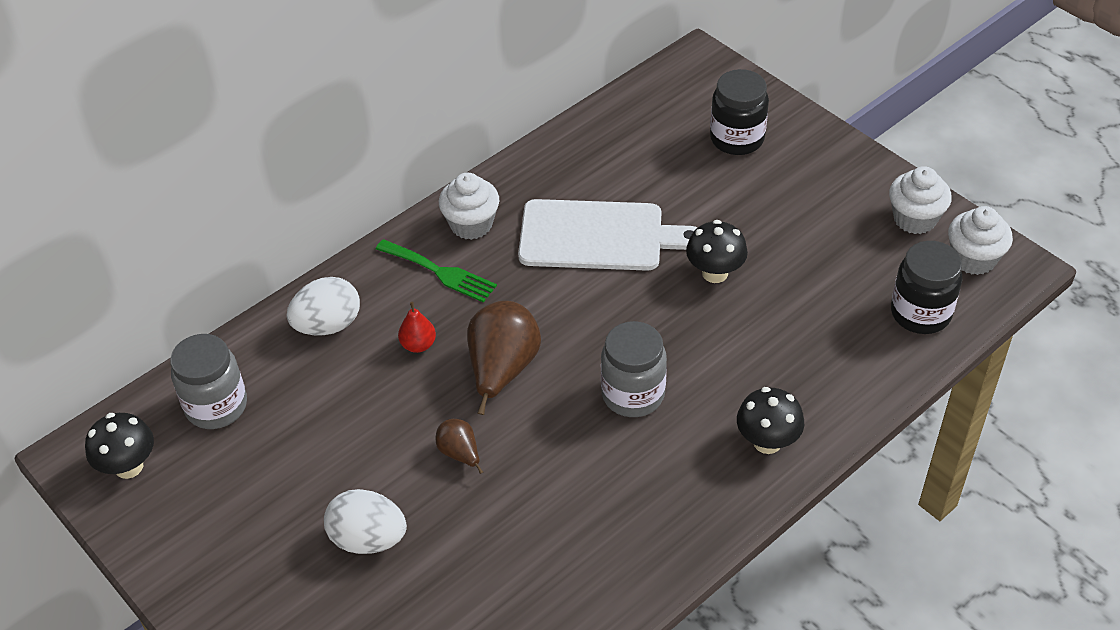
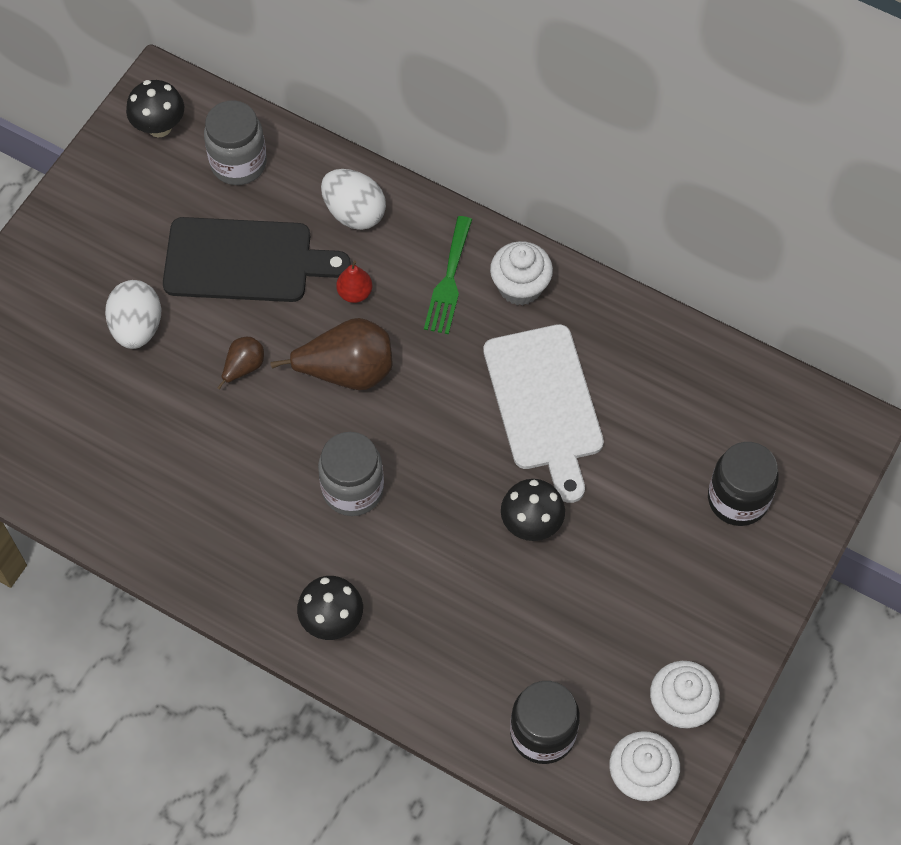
camera: 70 degrees right, 15 degrees up
none -> black cutting board [163,217,351,302]

